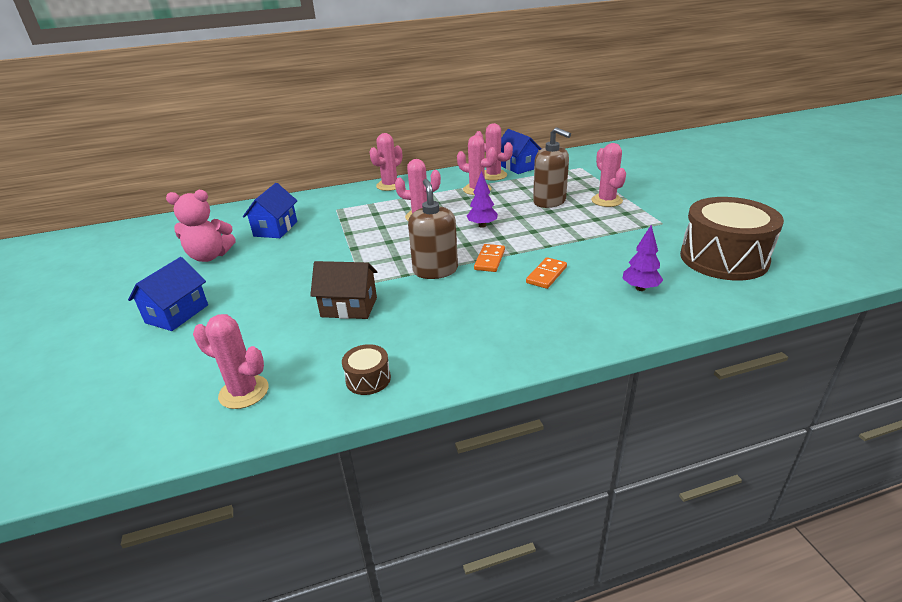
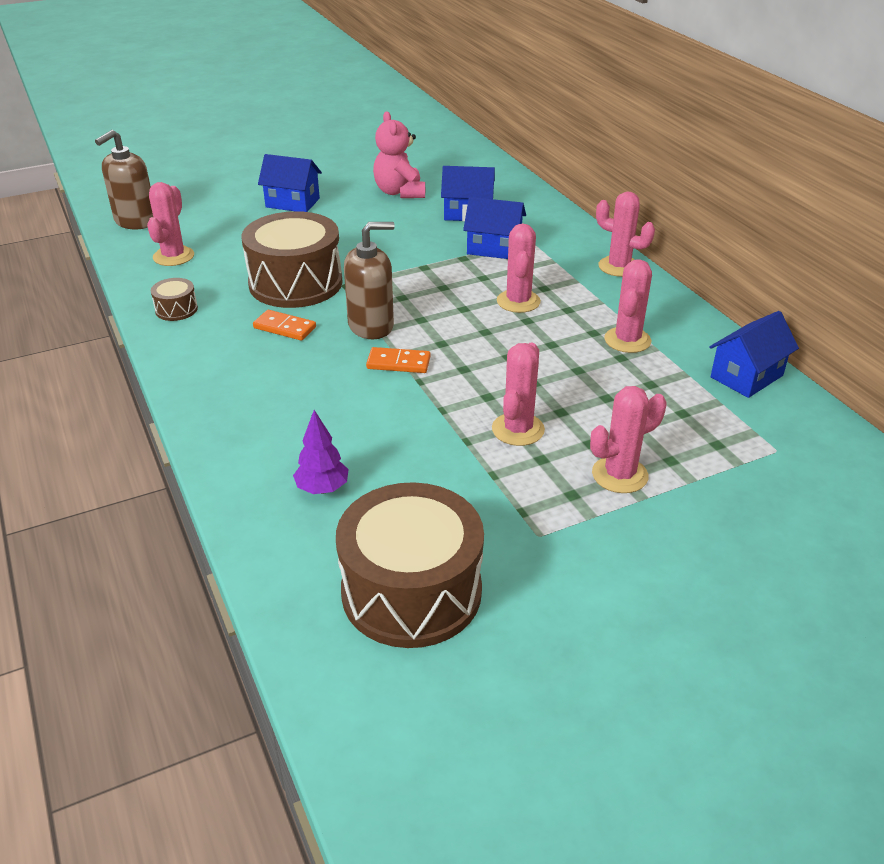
camera: 80 degrees right, 5 degrees up
brown house [310,261,377,319] -> brown drum [241,211,342,308]
purple tree [467,171,498,228] -> none
pink cactus [475,123,513,181] -> pink cactus moved to [492,343,545,446]
orange domino [526,257,567,289] -> orange domino moved to [253,310,316,341]
brown soap dispenser [533,127,571,208] -> brown soap dispenser moved to [95,130,153,229]
none -> blue house [463,197,526,259]

